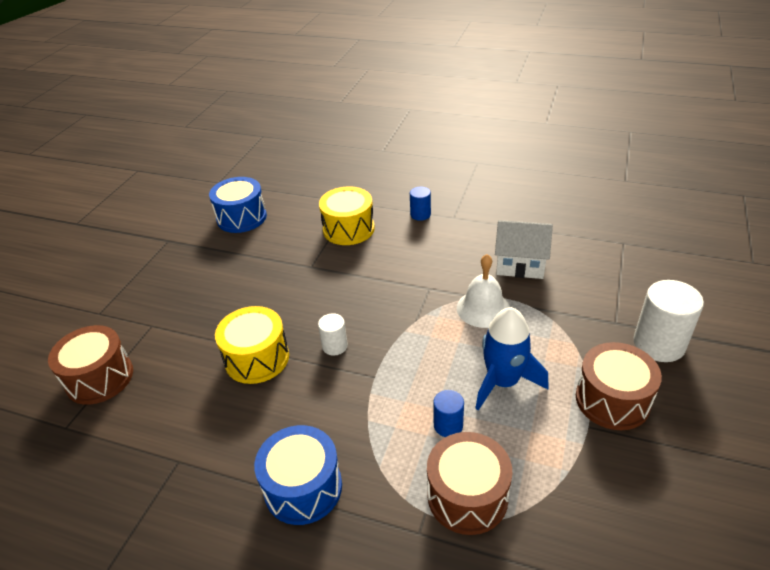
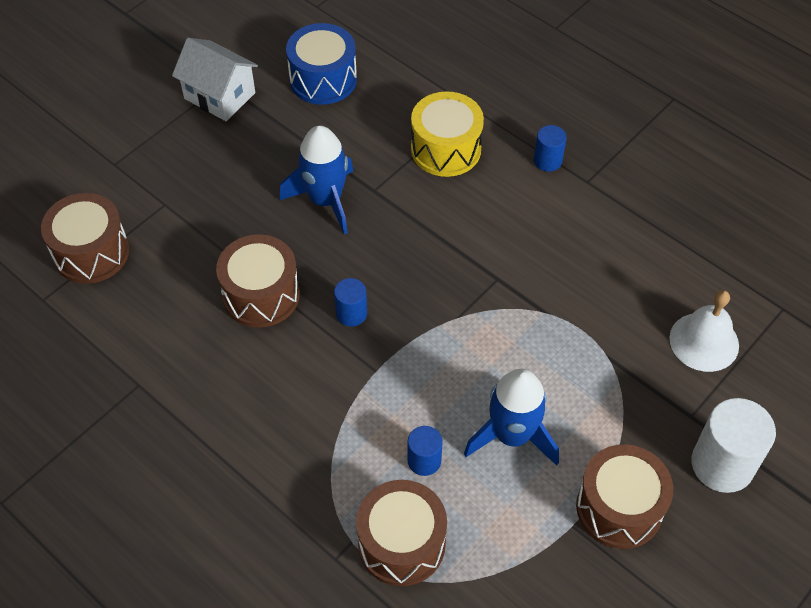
camera: 20 degrees right, 15 degrees up
yellow drum [215,306,289,384] -> brown drum [216,234,300,328]
blue drum [254,425,342,525] -> none
white cylinder [318,313,348,356] -> blue cylinder [334,278,367,327]
white bell [457,254,510,328] -> white bell moved to [669,290,739,372]
white house [495,220,553,279] -> white house moved to [172,38,258,121]
none -> blue rocket [279,126,353,234]

